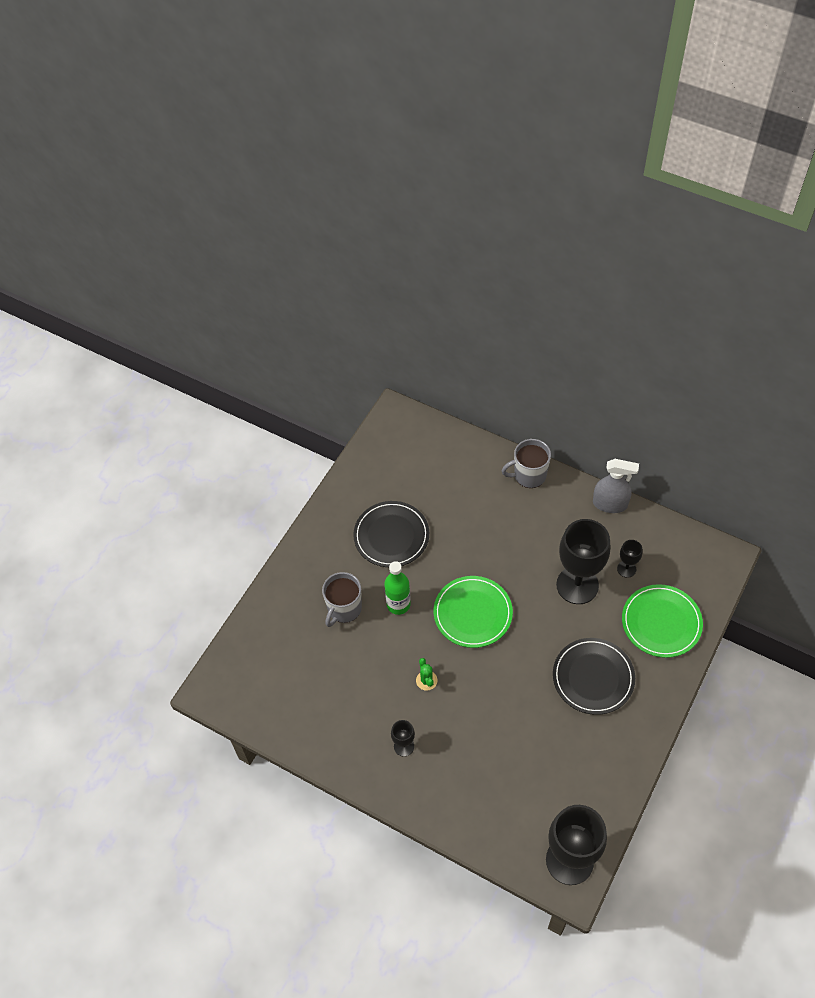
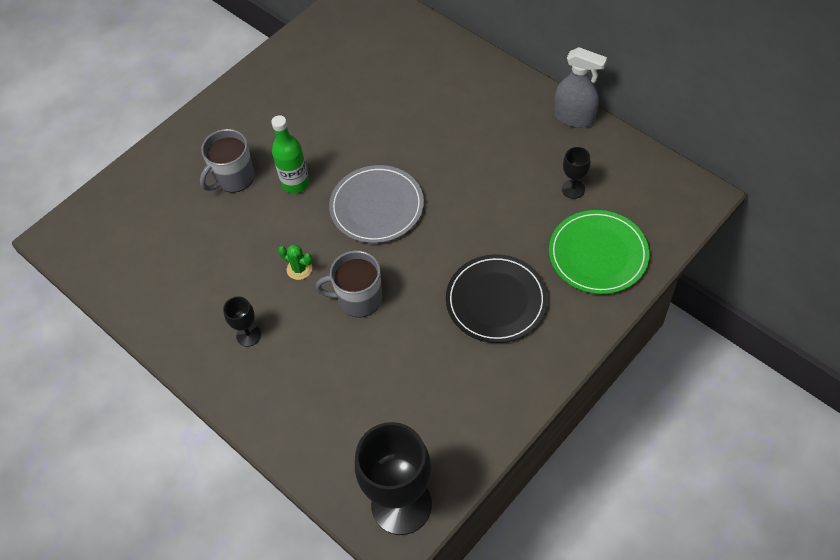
camera: 15 degrees right, 0 degrees up
black plate [353,501,429,567] -> none
green cactus [416,658,437,691] -> green cactus turned 60 degrees counterclockwise [278,245,312,280]
green plate [434,576,513,648] -> grey plate [329,165,424,243]
grey mug [502,439,551,488] -> grey mug moved to [316,251,382,317]
black goblet [556,519,610,604] -> none

